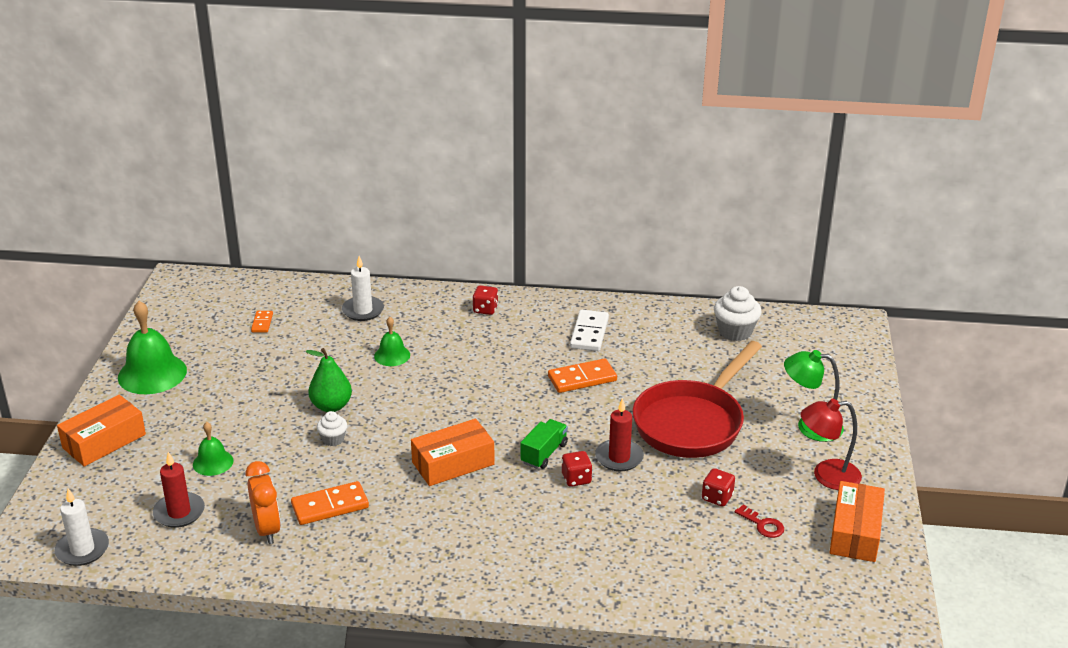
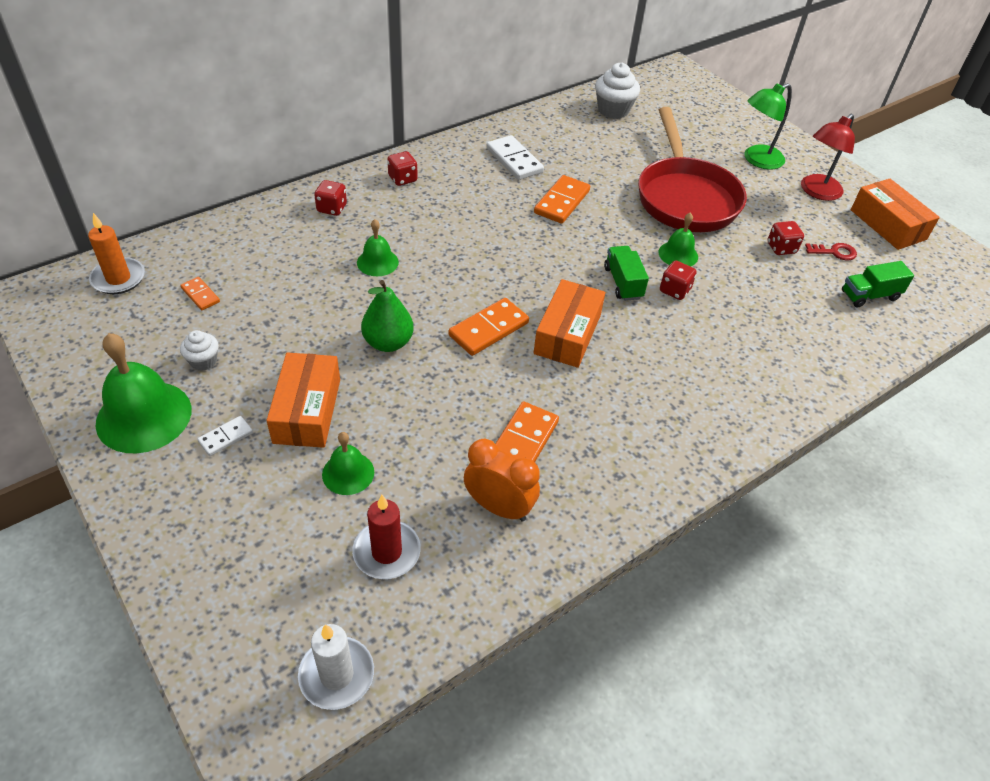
camera: 45 degrees left, 15 degrees up
orange box [57,395,146,467] -> orange box moved to [266,352,340,448]
white cupcake [317,411,347,446] -> white cupcake moved to [180,330,219,371]
white candle [342,256,384,321] -> none
red candle [595,398,644,471] -> green bell [658,213,698,267]
none -> orange candle [88,213,145,294]
none -> white domino [197,416,253,456]
none -> red dice [314,180,347,216]
none -> orange domino [448,298,529,356]
none -> green truck [842,261,914,307]

